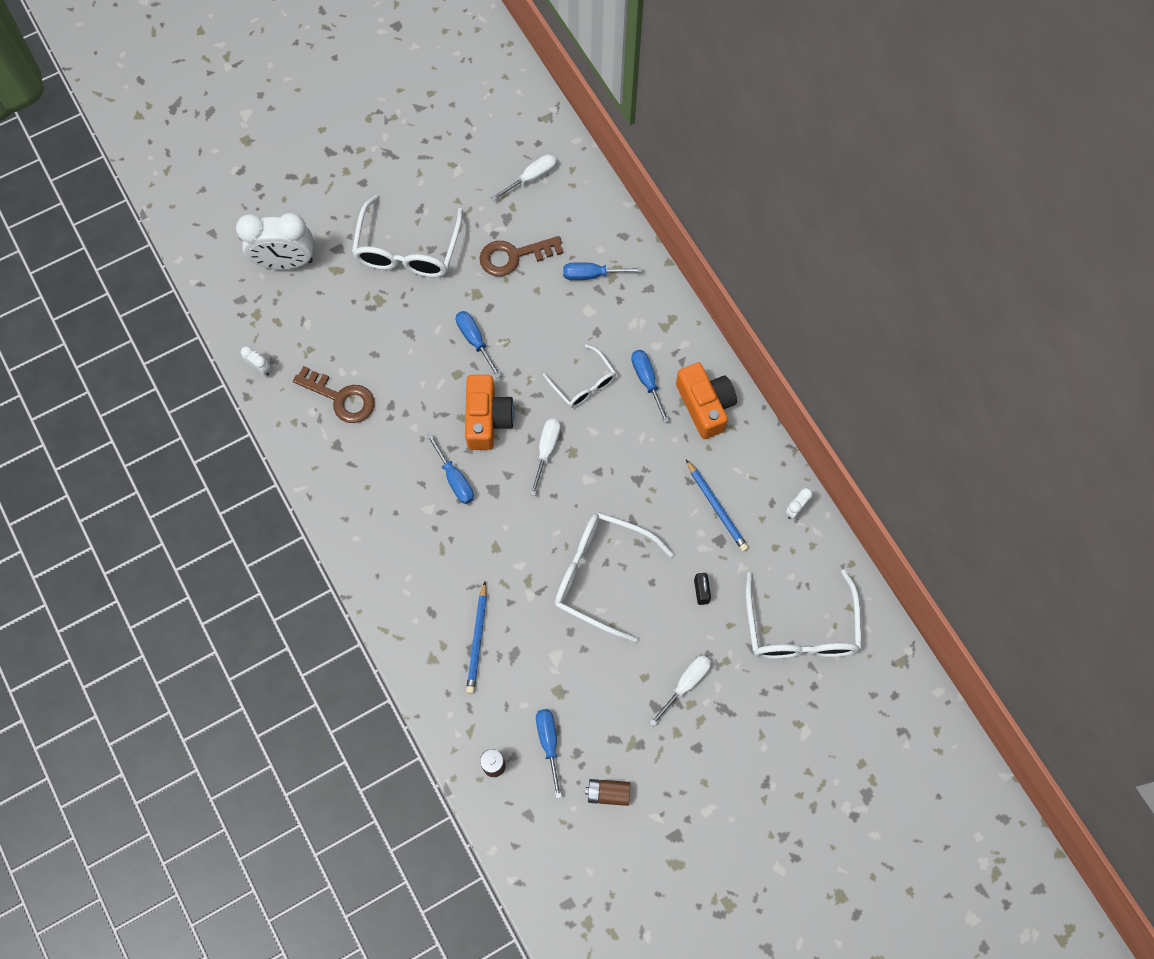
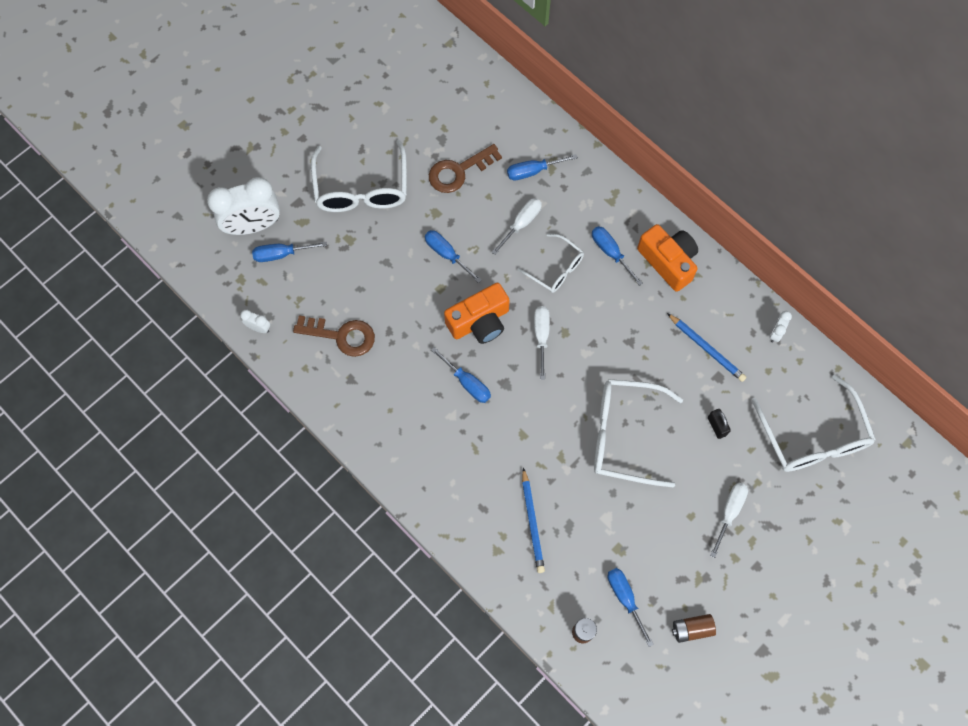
camera: 15 degrees left, 0 degrees up
orange camera [465,375,514,450] -> orange camera turned 75 degrees clockwise [444,283,510,344]
white screwdriver [491,154,557,201] -> white screwdriver moved to [491,198,542,255]
none -> blue screwdriver [252,242,327,262]

